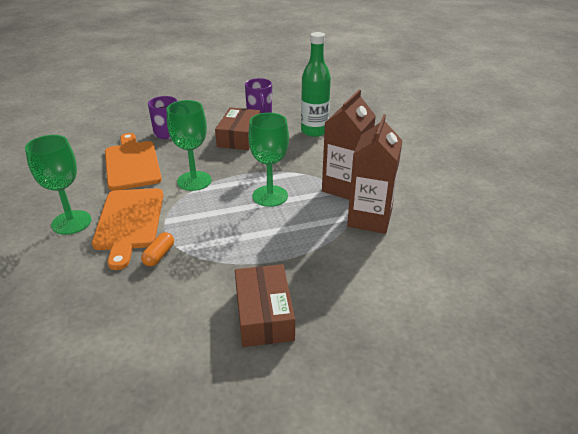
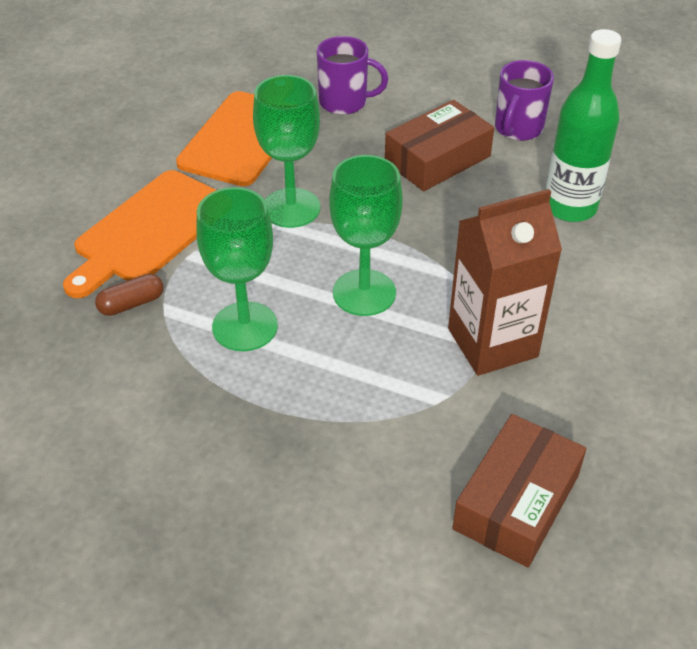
camera: 40 degrees right, 10 degrees up
green goblet [25,135,92,235] -> green goblet moved to [196,187,278,351]
orange capsule [141,232,174,267] -> brown capsule [95,274,163,316]
brown box [235,264,295,347] -> brown box moved to [452,414,587,568]
brown carton [347,114,403,234] -> none

